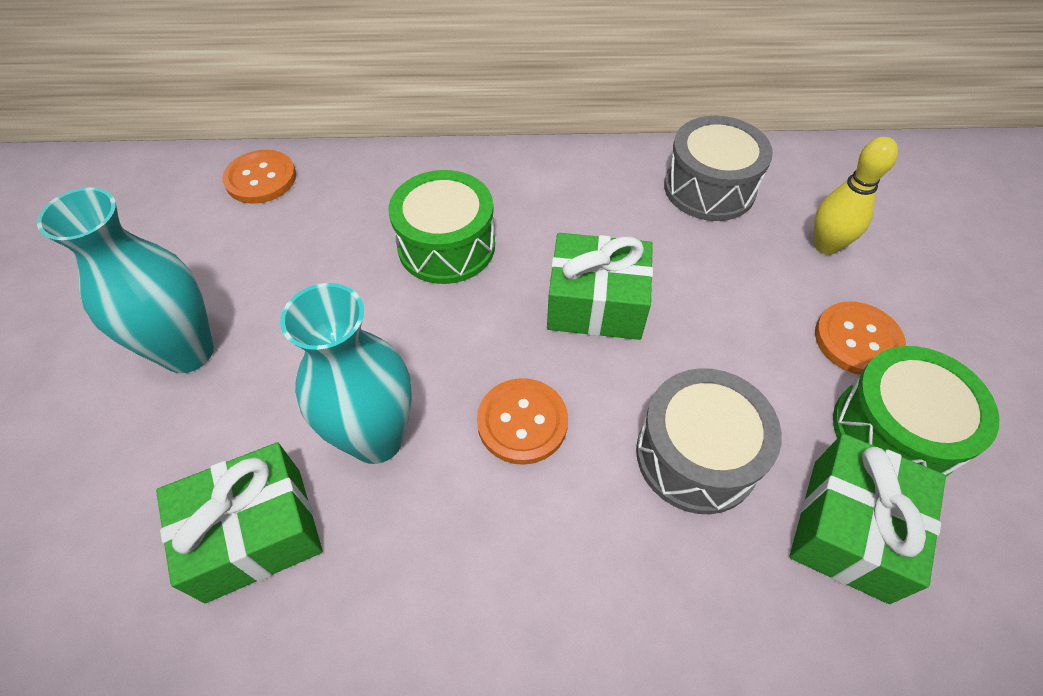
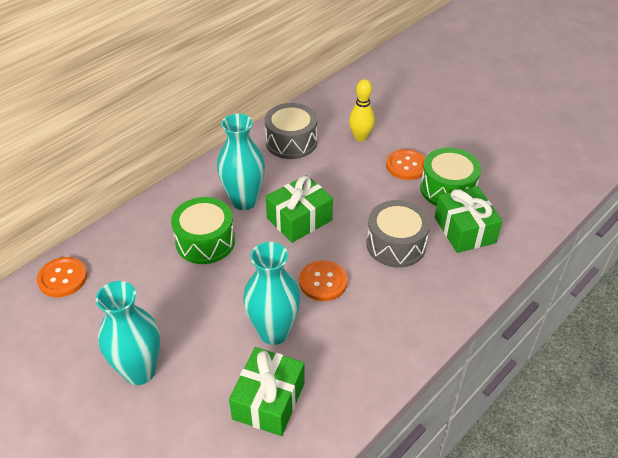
camera: 45 degrees left, 10 degrees down
none -> turquoise vase [217,113,265,210]

